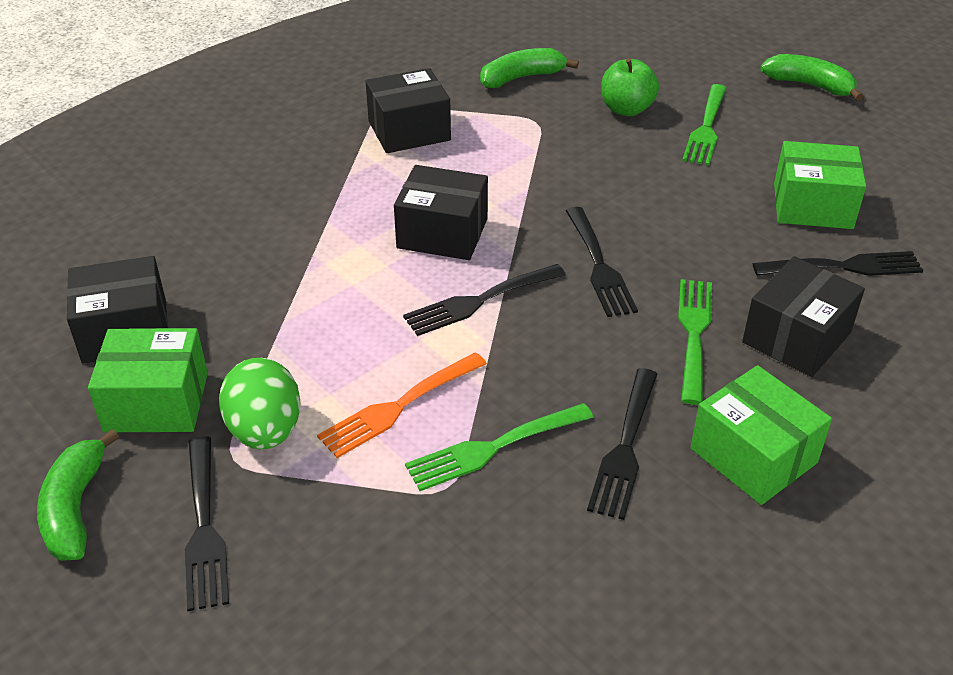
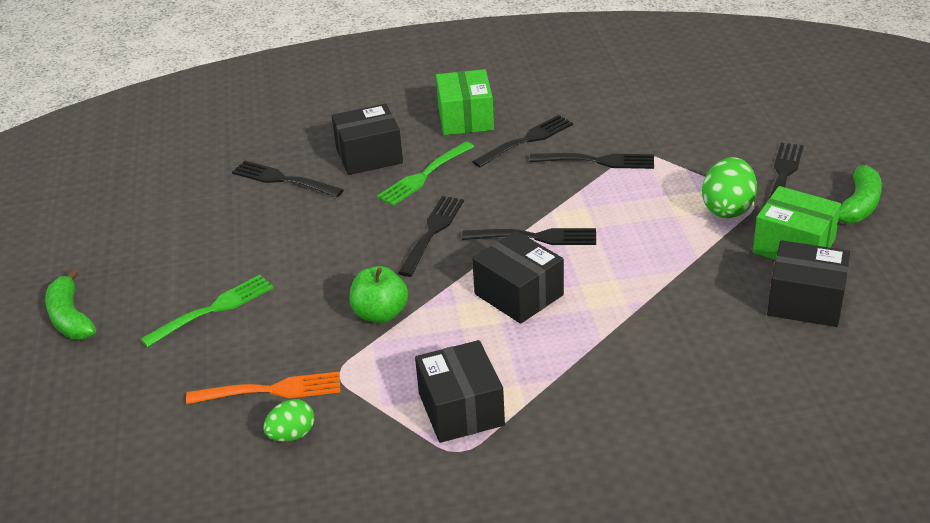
camera: 145 degrees left, 5 degrees down
orange fork [317,352,487,458] -> orange fork moved to [186,372,341,404]
black box [366,68,451,153] -> black box turned 60 degrees clockwise [415,340,505,443]
green fork [405,403,594,491] -> black fork [530,153,654,169]
green banana [480,48,579,88] -> green egg [264,399,314,442]
green apple [601,58,659,116] -> green apple moved to [350,266,408,323]
green box [774,141,866,229] -> none

